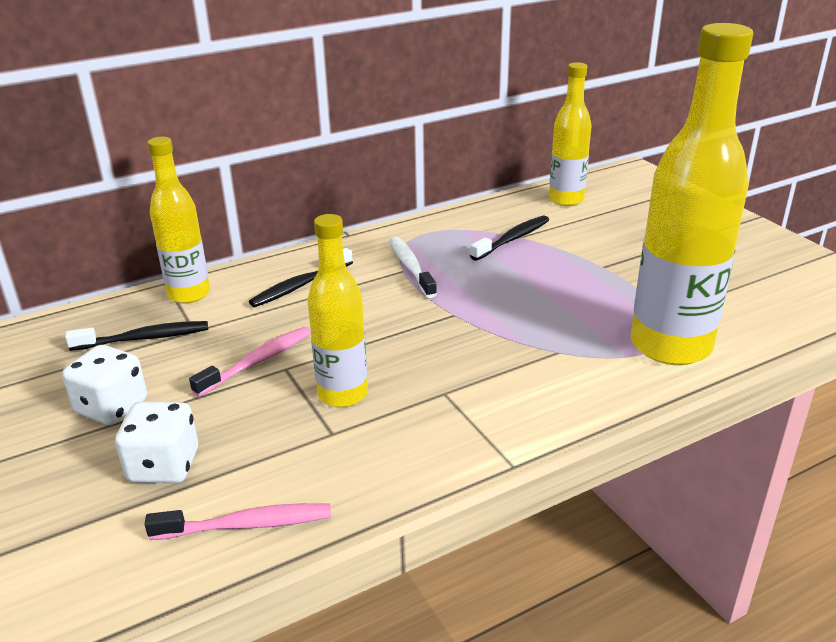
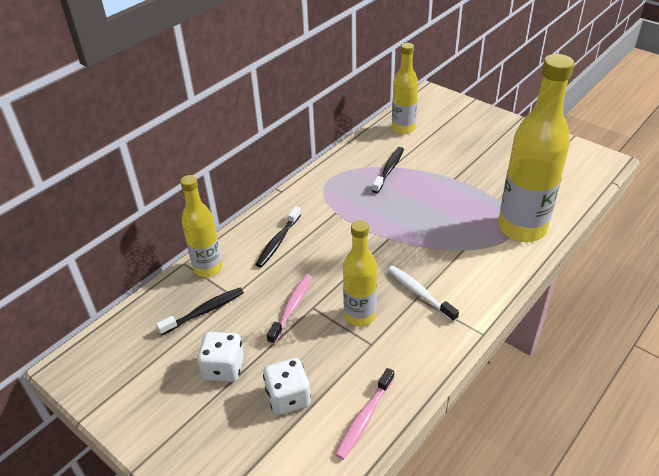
camera: 20 degrees left, 10 degrees up
pink toothbrush [144,503,331,540] -> pink toothbrush turned 150 degrees clockwise [335,368,394,460]
white toothbrush [390,237,437,298] -> white toothbrush moved to [388,266,459,322]

